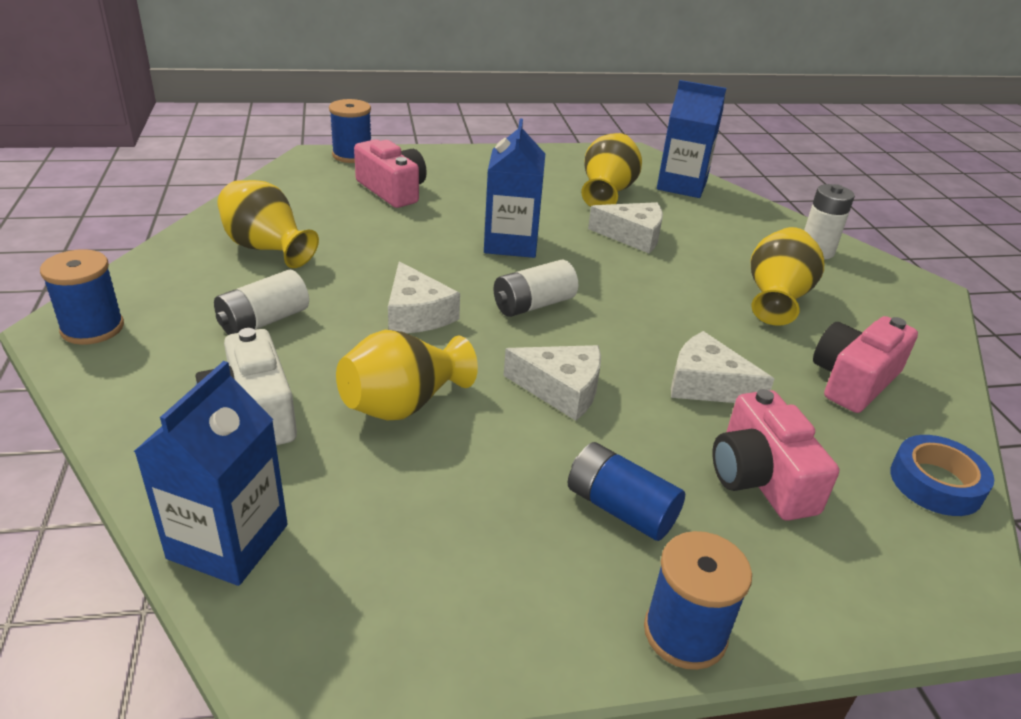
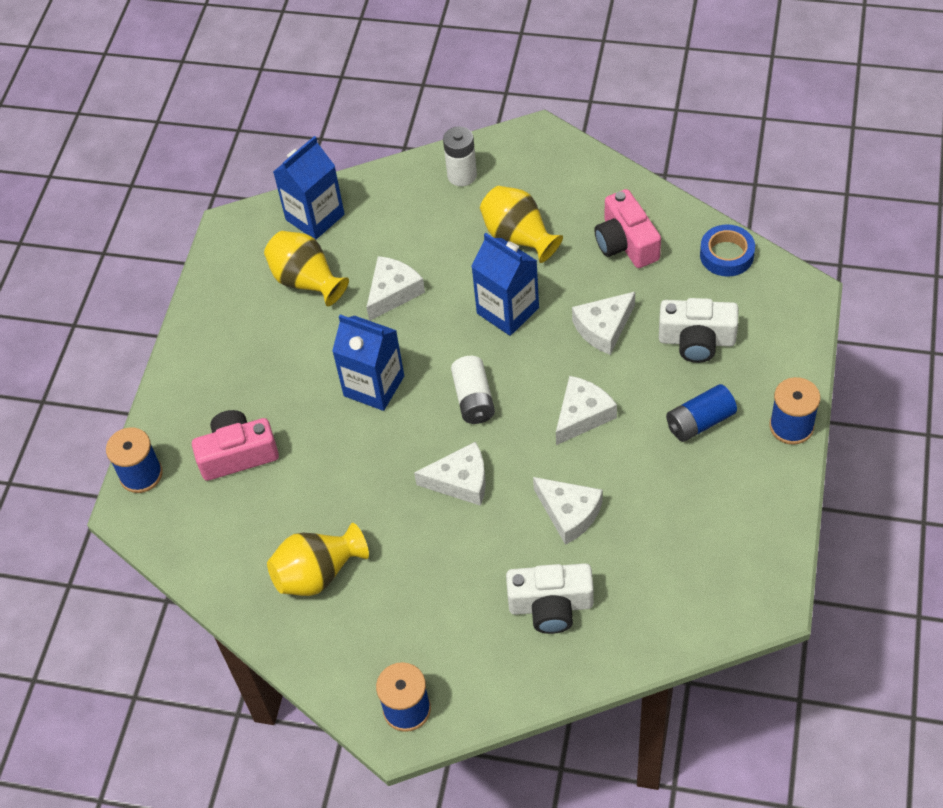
camera: 60 degrees left, 20 degrees up
blue carton [134,361,288,586] -> blue carton moved to [471,233,539,336]
white battery [214,270,309,335] -> none
yellow vase [336,330,478,420] -> white cheese [533,477,603,545]
pink camera [712,389,839,521] -> white camera [659,298,738,363]

